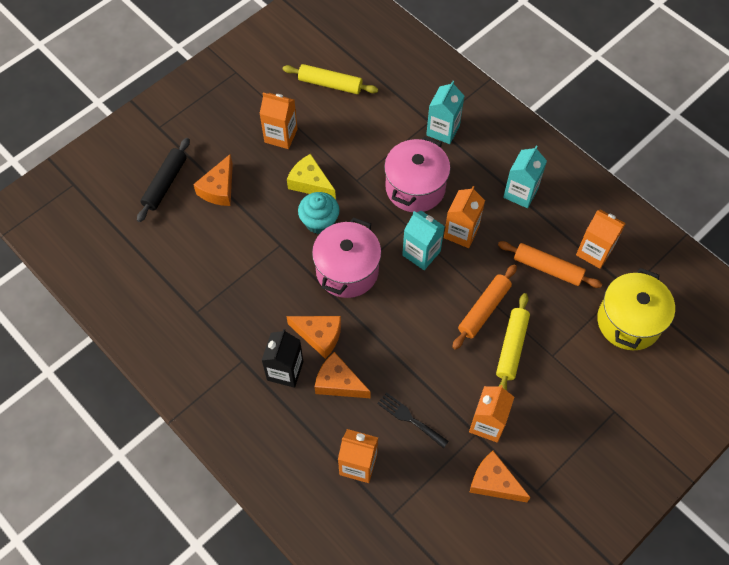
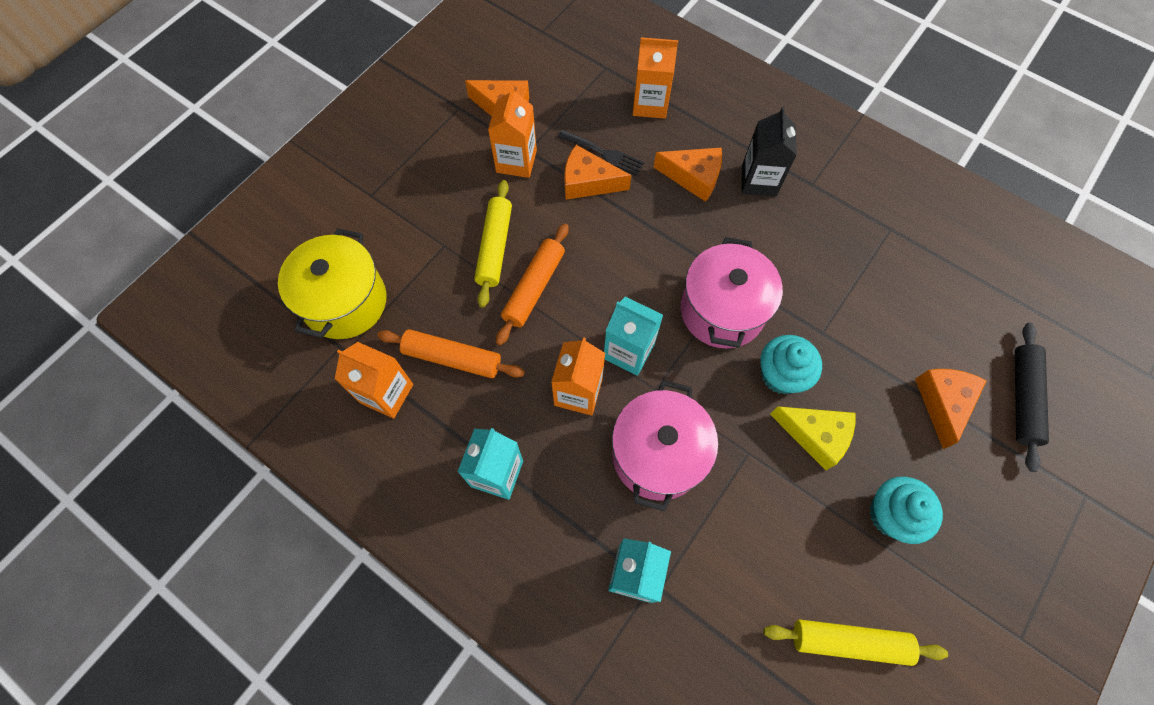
camera: 170 degrees right, 5 degrees up
orange carton [259,92,298,149] -> turquoise cupcake [870,477,943,544]
orange cheese [286,316,341,359] -> orange cheese moved to [564,145,631,200]

